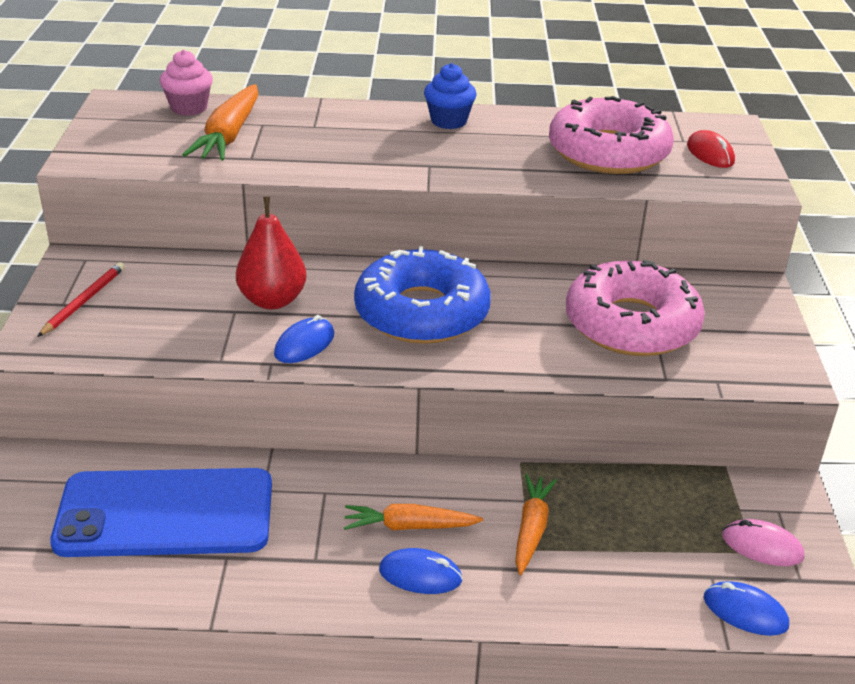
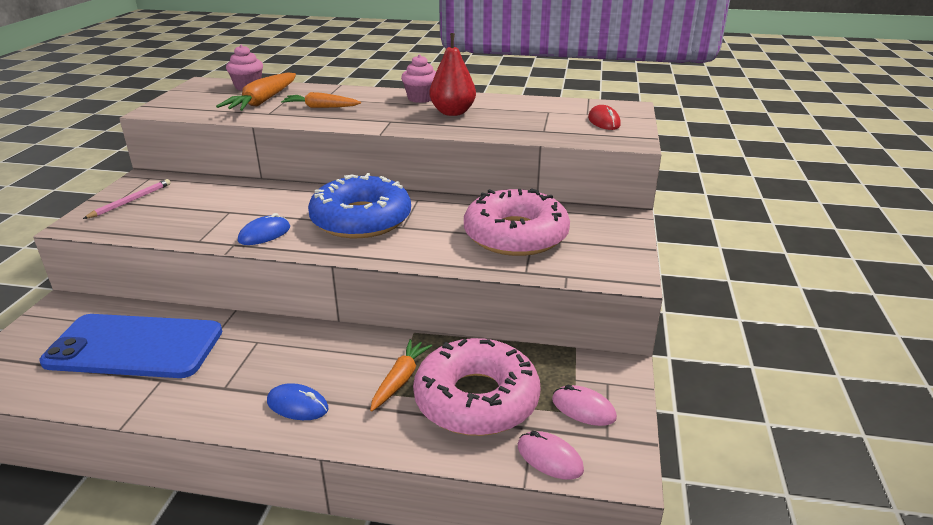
camera: 10 degrees right, 5 degrees down
red pencil [37,262,125,337] -> pink pencil [83,179,171,219]
red pear [236,196,306,309] -> red pear moved to [429,33,476,116]
orange carrot [344,504,483,530] -> orange carrot moved to [281,92,361,108]
blue cupcake [424,63,477,129] -> pink cupcake [401,54,436,103]
pink donut [549,96,674,174] -> pink donut moved to [413,338,541,436]
blue mouse [704,581,789,636] -> pink mouse [518,431,584,480]

